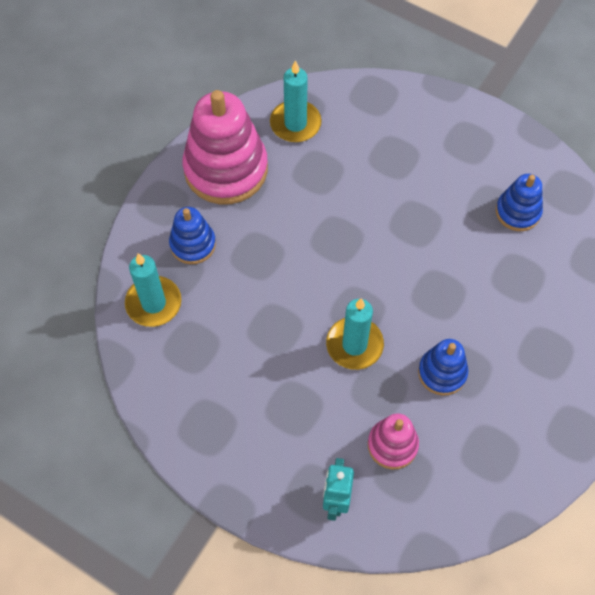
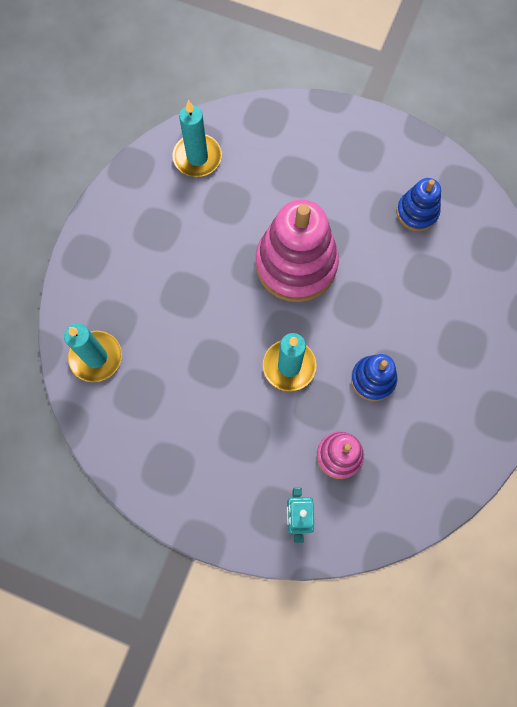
camera: 10 degrees left, 10 degrees up
blue stacking toy [169,207,216,264] -> none
pink stacking toy [182,90,268,204] -> pink stacking toy moved to [256,199,339,302]

